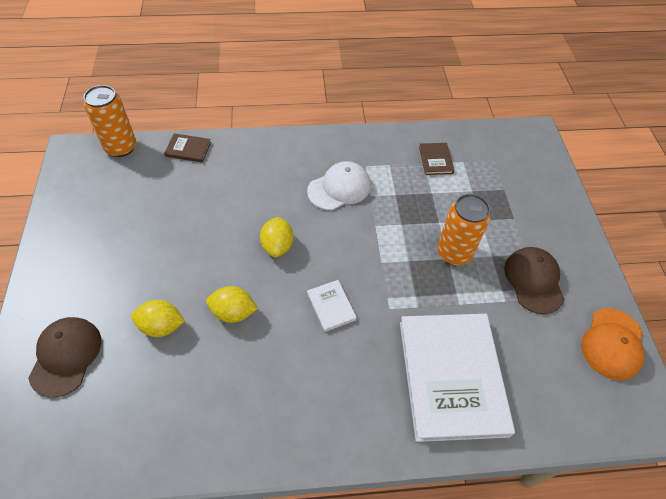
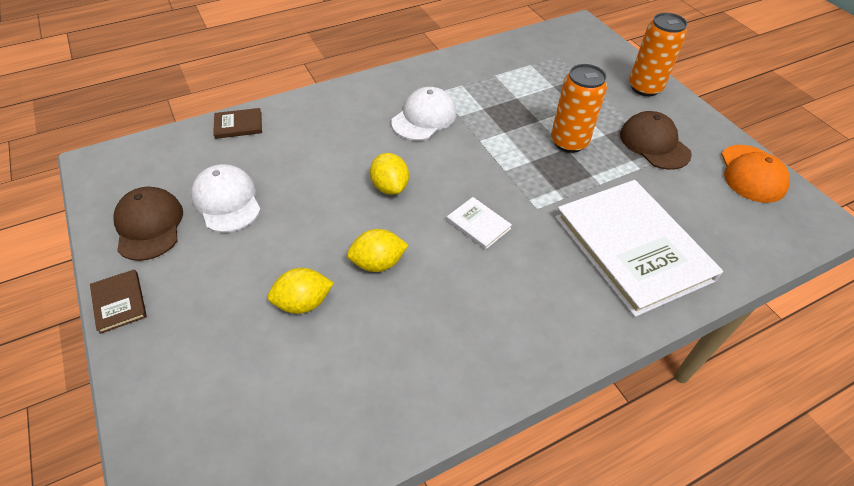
camera: 20 degrees left, 5 degrees down
brown cap [28,317,101,398] -> brown cap moved to [113,187,183,261]
orange can [84,85,136,157] -> orange can moved to [629,13,687,96]
brown book [419,143,454,175] -> brown book moved to [90,269,147,334]
none -> white cap [191,164,261,233]

